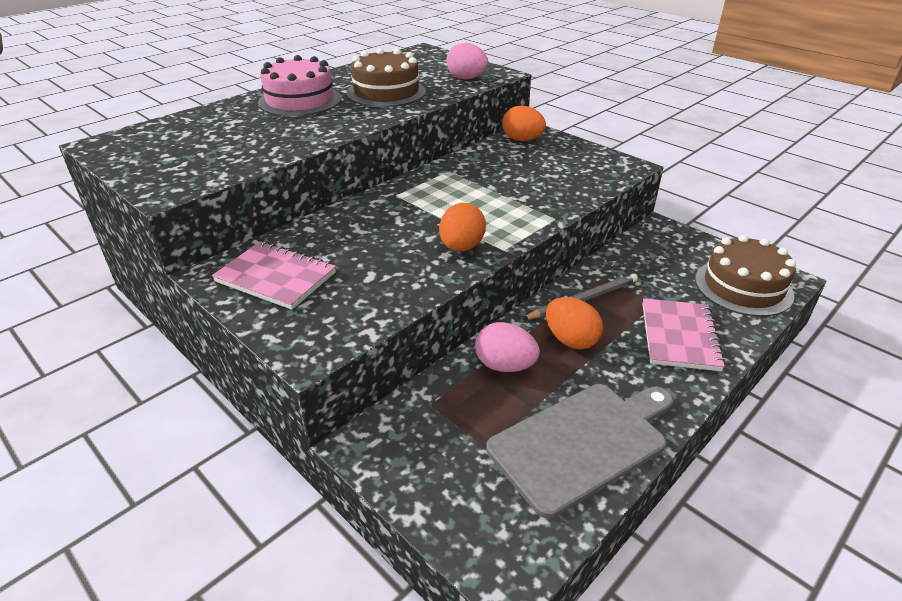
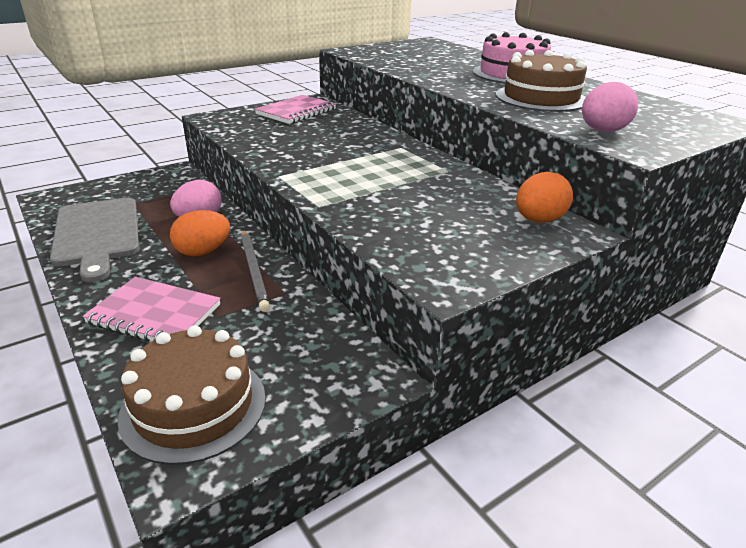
camera: 100 degrees right, 5 degrees down
orange egg [439,203,486,252] -> none

